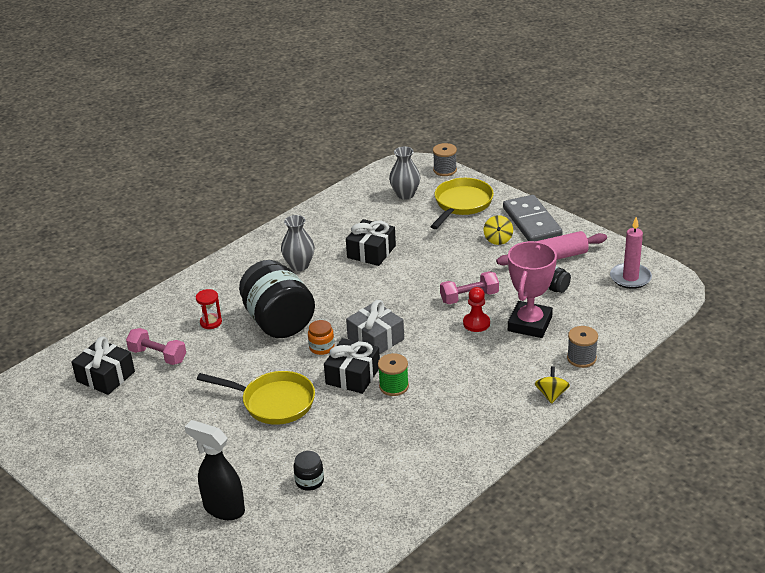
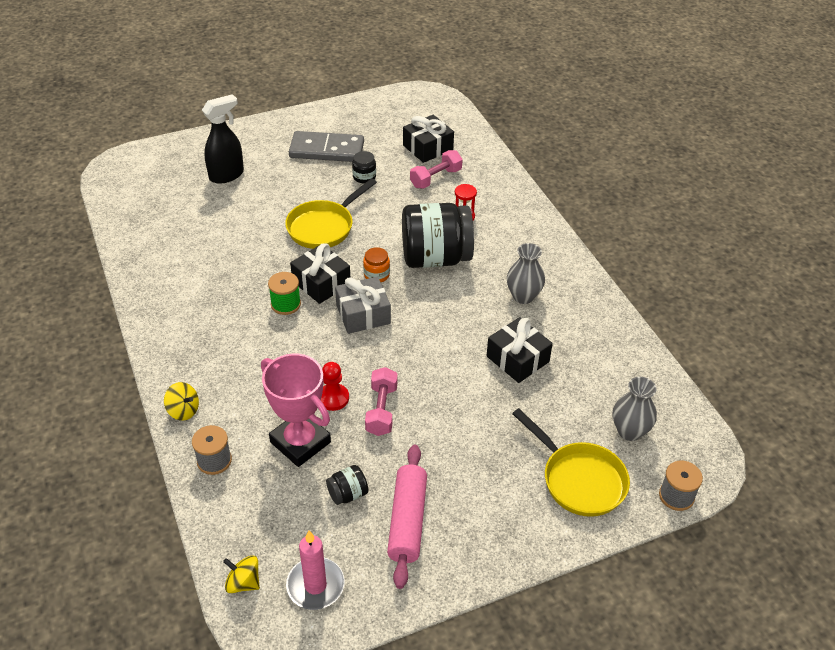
camera: 110 degrees right, 10 degrees up
black jar [293,451,324,491] -> black jar moved to [352,151,376,184]
yellow spinning top [483,215,513,245] -> yellow spinning top moved to [223,556,260,593]
grey domino [503,195,563,241] -> grey domino moved to [289,131,364,162]

